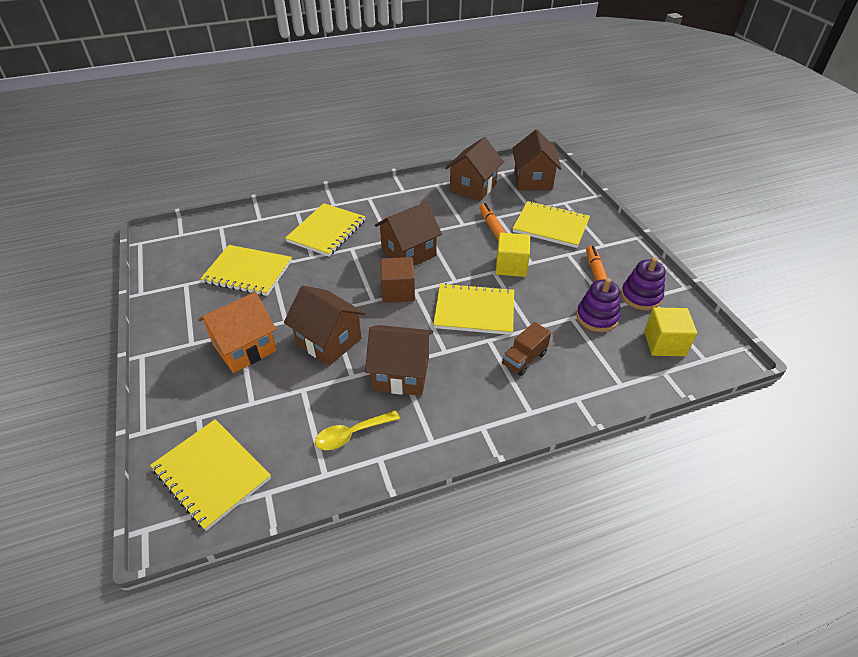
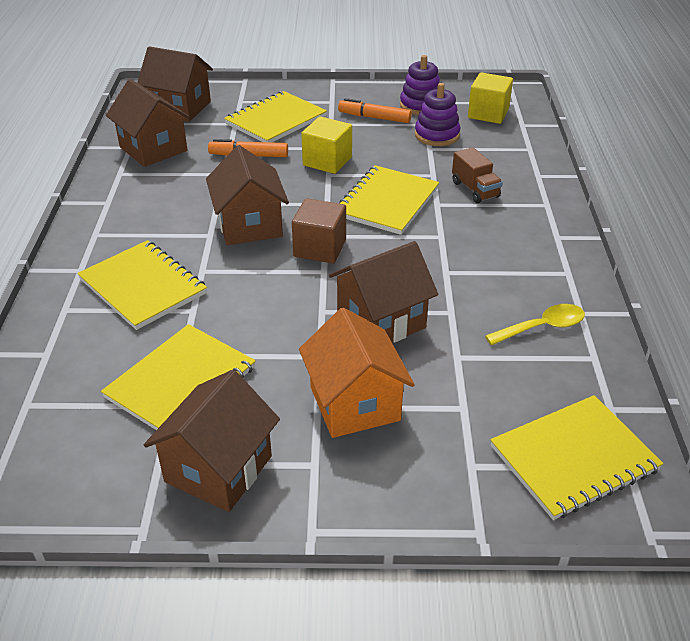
camera: 70 degrees left, 5 degrees down
yellow spoon [315,410,400,450] -> yellow spoon turned 105 degrees counterclockwise [485,304,585,345]
brown house [365,325,433,396] -> brown house moved to [144,370,280,512]

